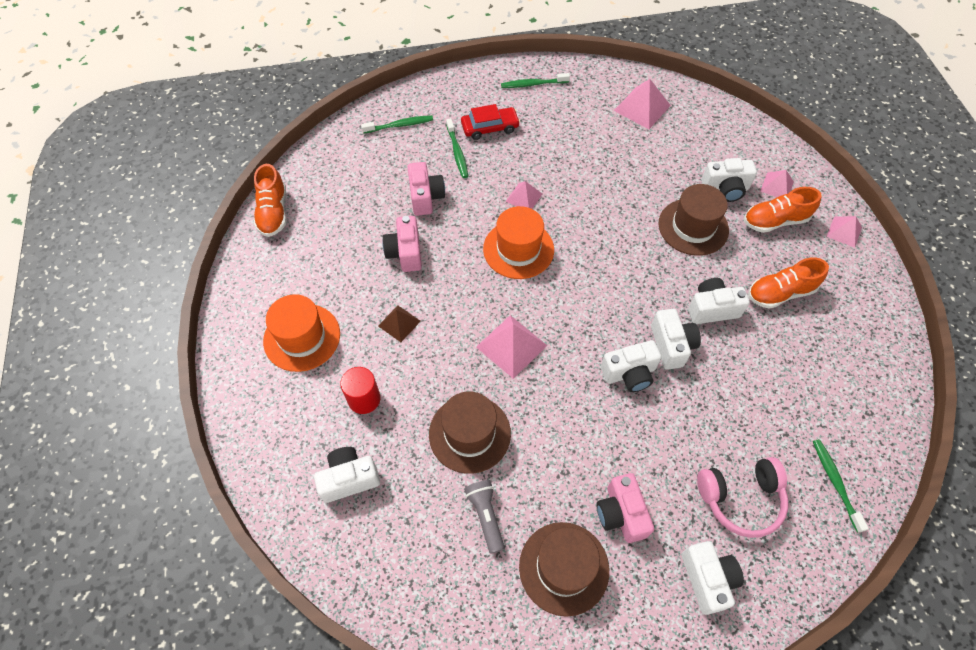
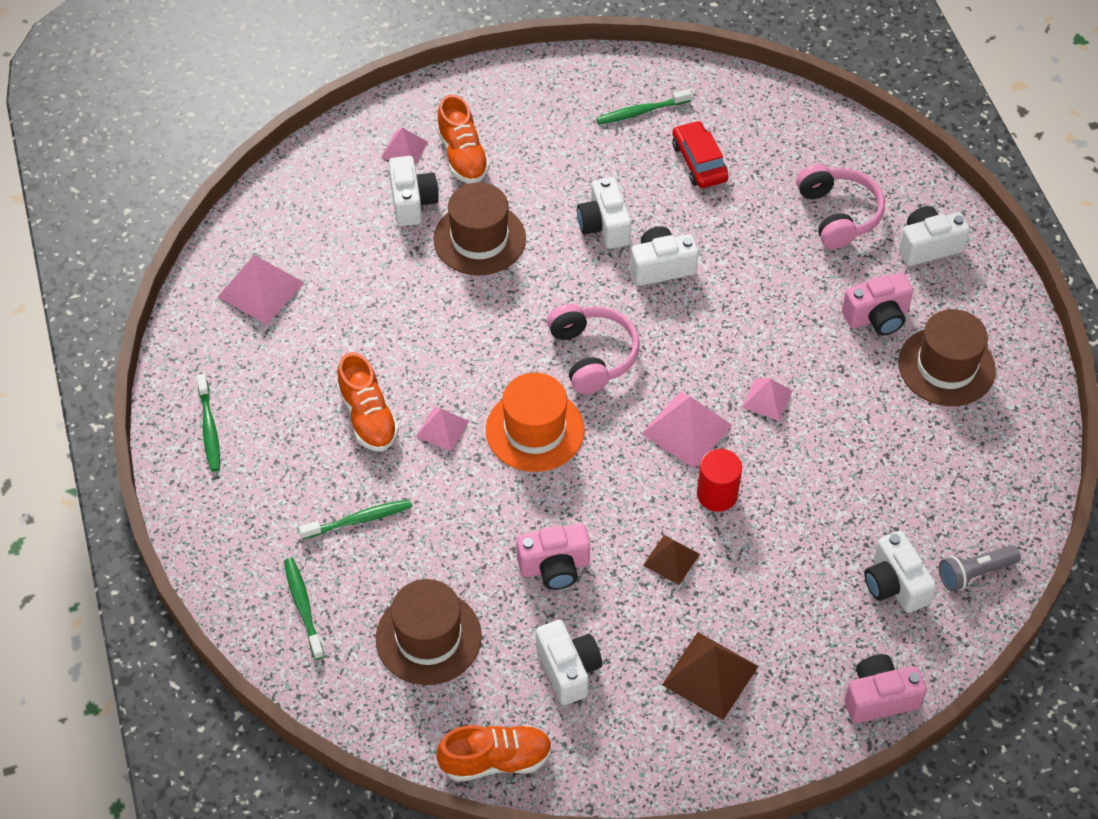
camera: 95 degrees left, 5 degrees down
orange hat [263,294,340,372] -> brown pyramid [662,632,758,720]
red cylinder [340,367,381,414] -> red cylinder moved to [697,449,742,512]
pink camera [408,162,445,216] -> pink camera moved to [844,654,927,723]
brown hat [429,391,511,474] -> brown hat moved to [376,579,482,685]
red car [461,104,520,140] -> red car moved to [672,121,729,188]
grey flashlight [464,480,504,554] -> grey flashlight moved to [939,545,1021,592]
white camera [601,340,662,392] -> white camera moved to [536,620,602,705]
orange shoe [748,258,829,309] -> orange shoe moved to [337,352,399,451]
green toothbrush [813,439,869,533] -> green toothbrush moved to [596,89,692,124]
pink pyramid [827,216,862,248] -> pink pyramid moved to [742,378,792,421]
none -> pink headphones [547,304,640,394]

